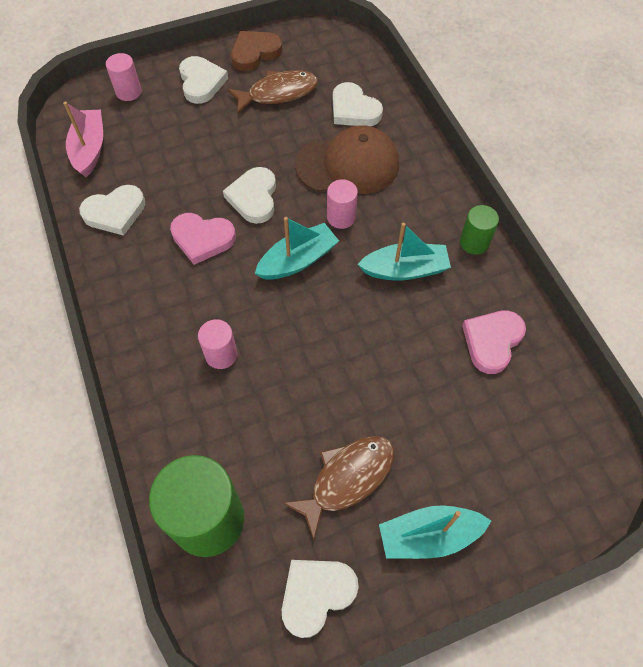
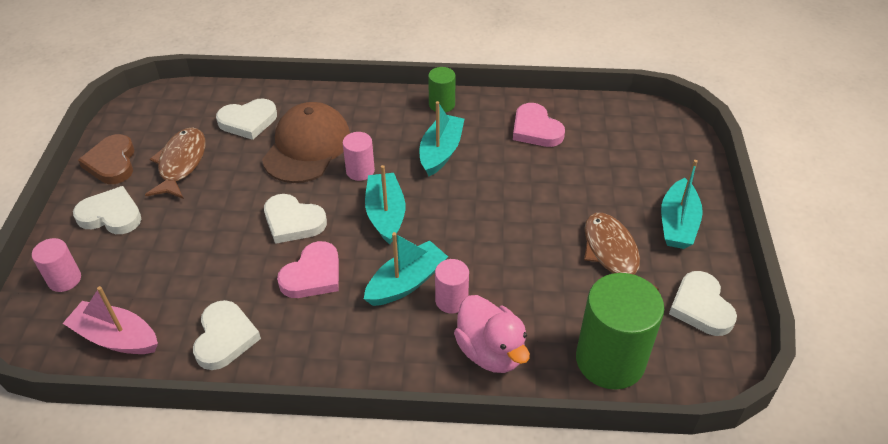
camera: 65 degrees left, 15 degrees down
none -> turquoise boat [364,232,448,306]
none -> pink duck [454,295,530,373]

